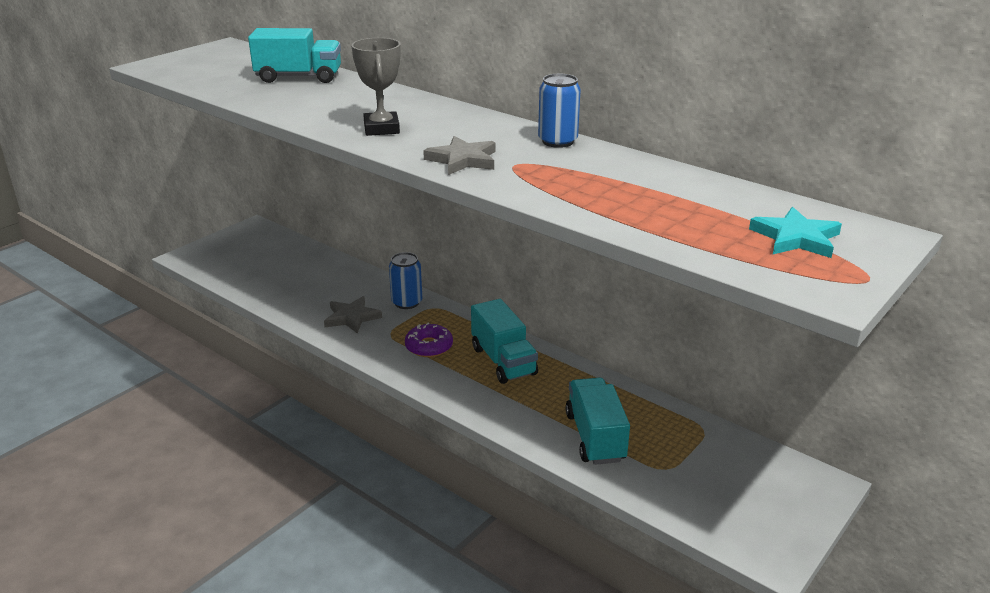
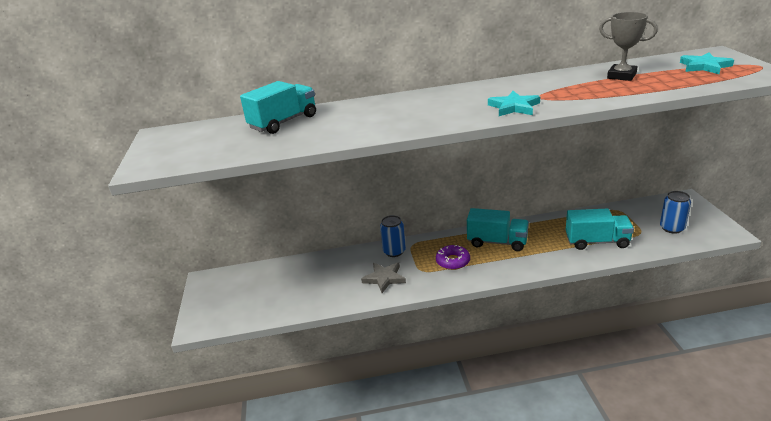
camera: 45 degrees left, 0 degrees up
grey trophy [351,38,401,136] -> grey trophy moved to [599,12,658,81]
grey star [423,136,496,175] -> turquoise star [488,91,540,116]
blue can [538,74,581,148] -> blue can moved to [660,191,691,234]
turquoise truck [565,377,630,465] -> turquoise truck turned 150 degrees clockwise [566,208,634,250]

